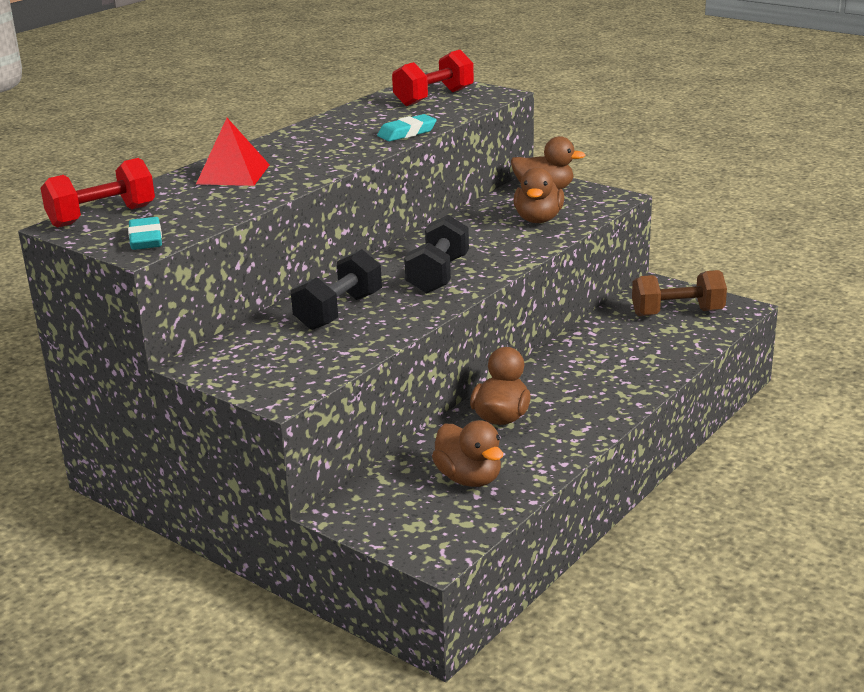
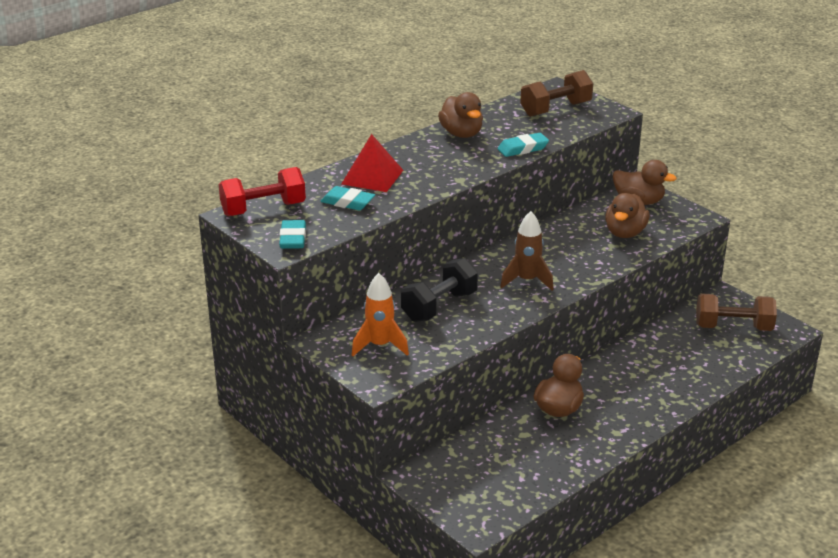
camera: 10 degrees right, 5 degrees up
red dumbbell [392,50,474,106] -> brown dumbbell [520,70,593,117]
black dumbbell [404,215,469,294] -> brown rocket [500,211,554,291]
brown duck [432,420,503,487] -> brown duck moved to [438,92,483,138]
none -> turquoise eraser [320,186,375,210]
none -> orange rocket [352,273,409,356]

